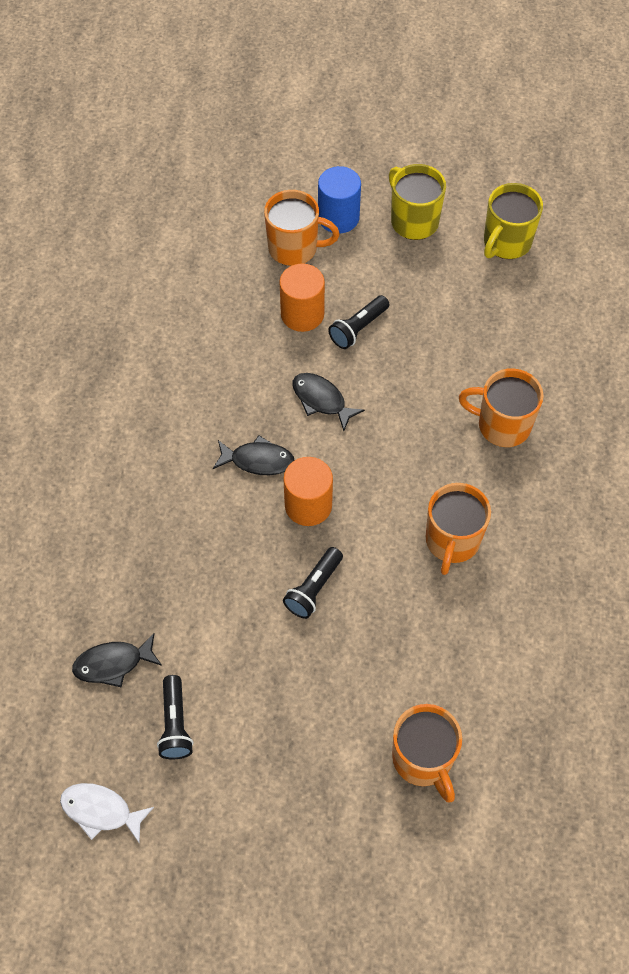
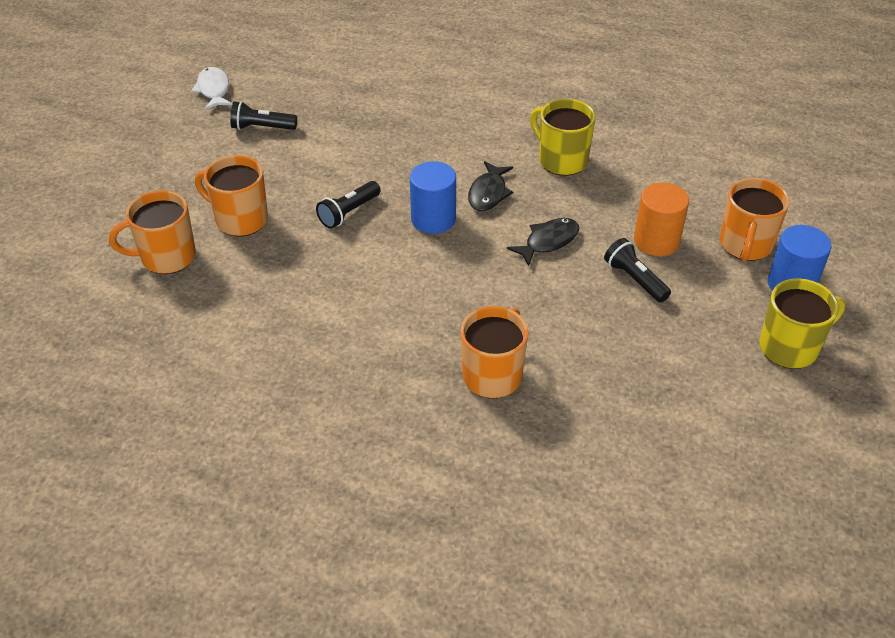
camera: 100 degrees right, 15 degrees down
white fish [60,783,154,843] -> white fish turned 45 degrees counterclockwise [191,67,232,110]
black fish [72,633,162,688] -> none
orange cylinder [283,457,333,526] -> blue cylinder [410,161,456,234]
black flashlight [283,547,343,619] -> black flashlight turned 90 degrees counterclockwise [316,181,381,229]
orange mug [426,483,491,575] -> orange mug moved to [195,155,268,237]
yellow mug [484,183,543,259] -> yellow mug moved to [530,99,596,176]

